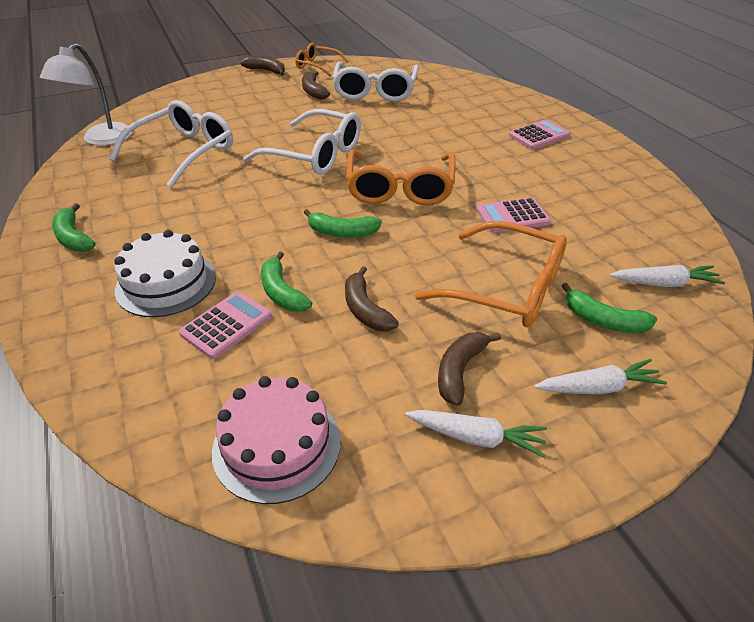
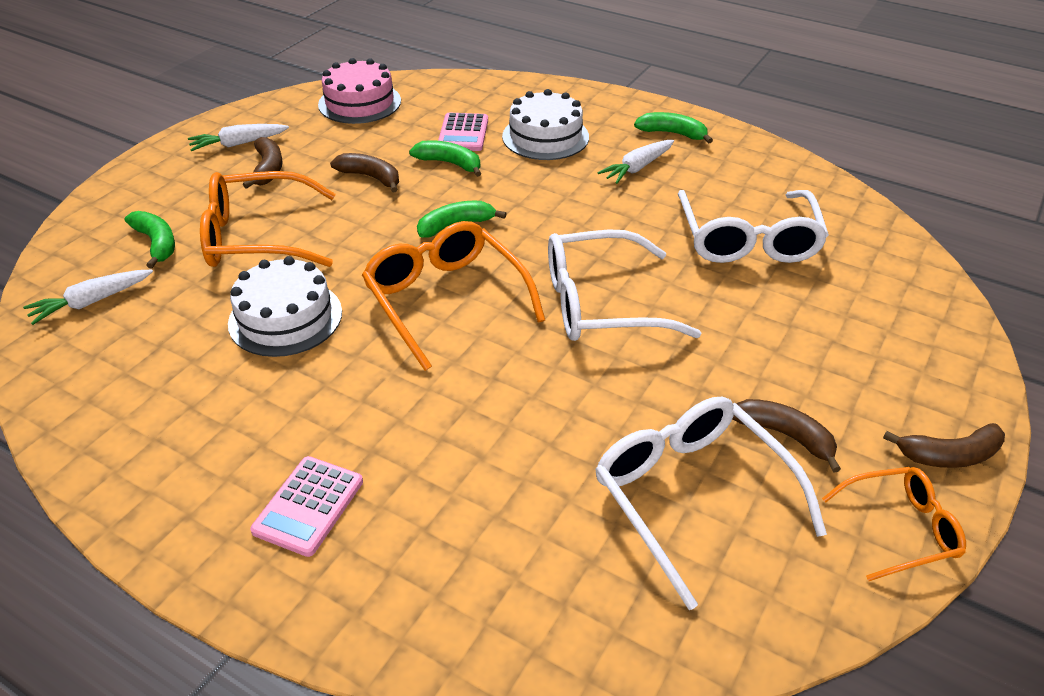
camera: 145 degrees right, 0 degrees up
white lamp [40,43,132,146] -> none
pink calculator [476,197,551,233] -> white cake [228,256,342,357]
white carrot [534,359,667,394] -> white carrot moved to [597,140,674,184]
green banana [561,283,657,333] -> green banana turned 60 degrees clockwise [125,211,175,269]

